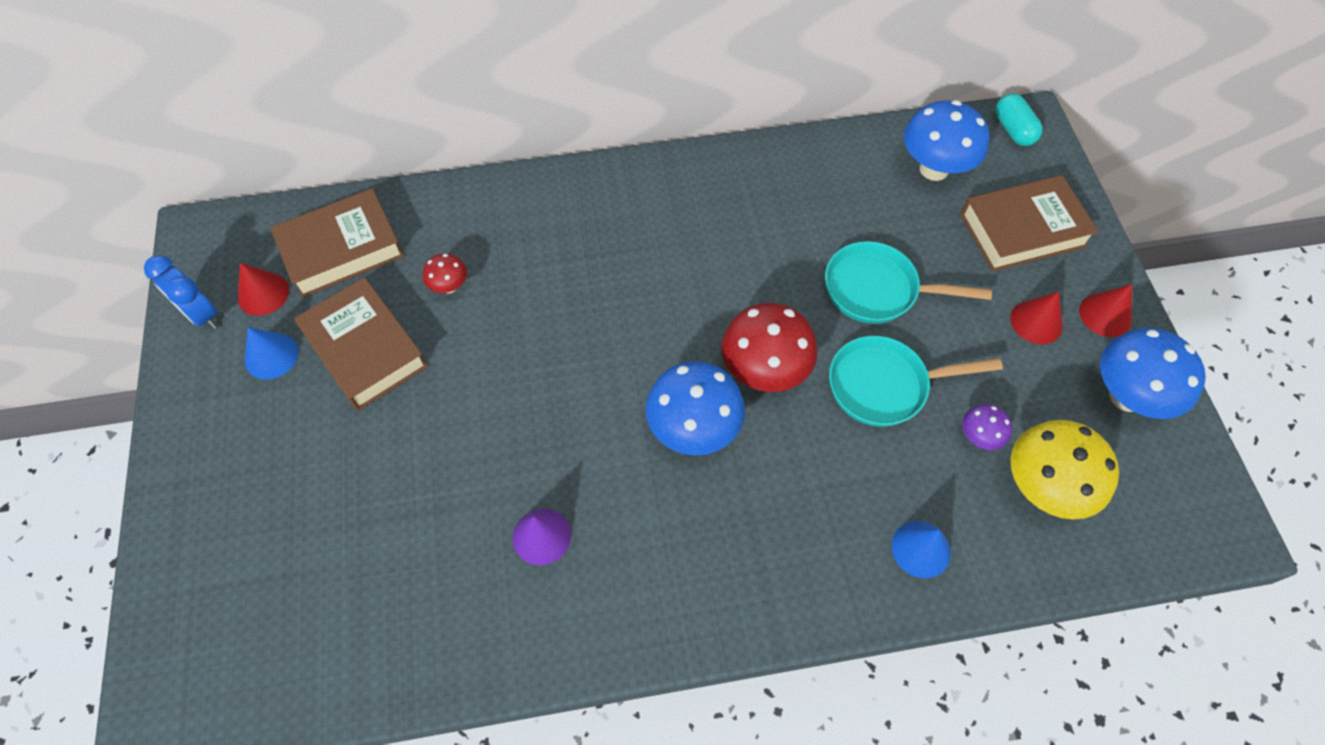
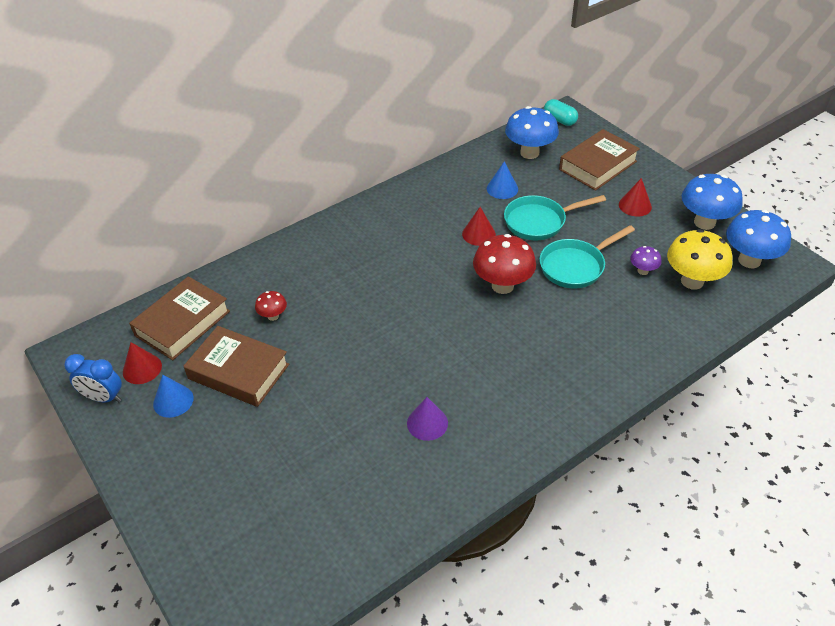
camera: 25 degrees left, 15 degrees down
blue mushroom [646,361,745,456] -> blue mushroom moved to [726,210,791,268]
blue cone [892,521,951,578] -> blue cone moved to [487,161,518,199]
red cone [1079,284,1132,337] -> red cone moved to [462,207,496,246]

